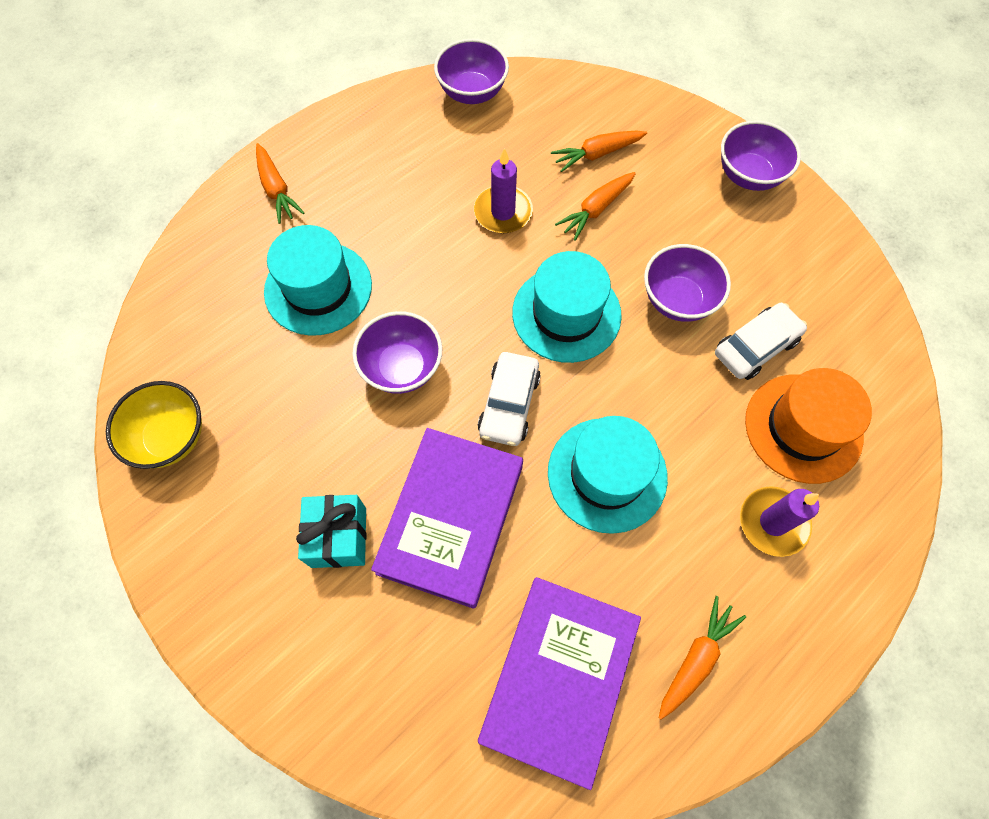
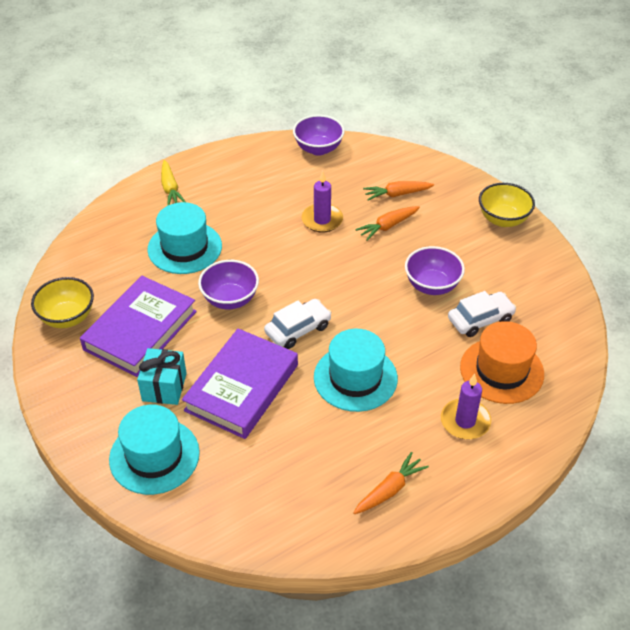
camera: 10 degrees right, 20 degrees down
orange carrot [256,143,304,224] -> yellow carrot [161,160,185,206]
white car [478,352,541,446] -> white car turned 150 degrees counterclockwise [264,299,332,349]
purple book [478,577,641,790] -> purple book moved to [80,276,197,377]
turquoise hat [512,251,622,363] -> turquoise hat moved to [109,405,200,495]
purple bowl [721,120,801,191] -> yellow bowl [479,183,535,227]

